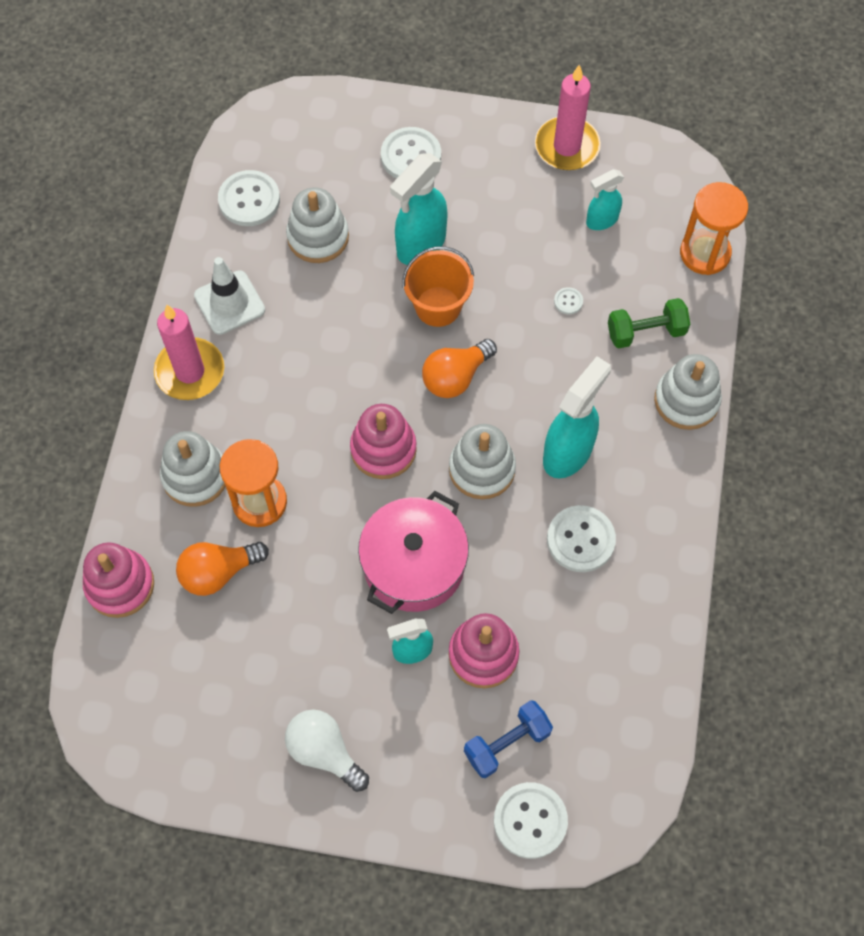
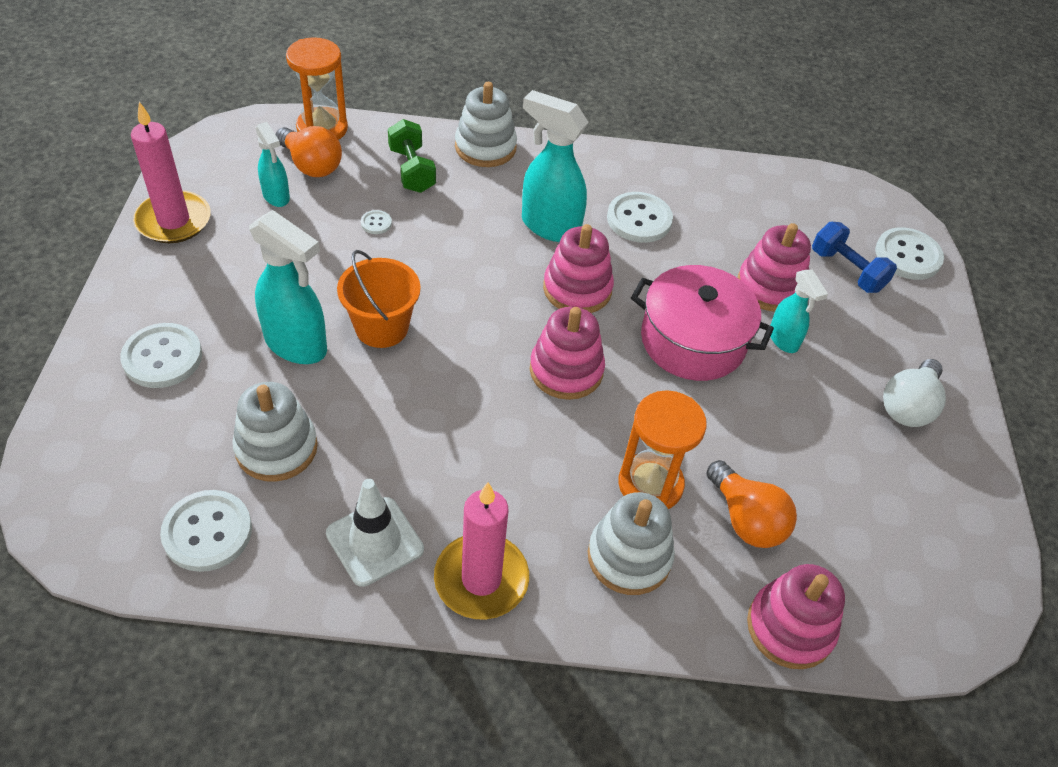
camera: 100 degrees left, 15 degrees down
orange light bulb [422,339,497,398] -> orange light bulb moved to [276,126,342,177]
white stacking toy [449,424,516,499] -> pink stacking toy [543,224,614,313]

